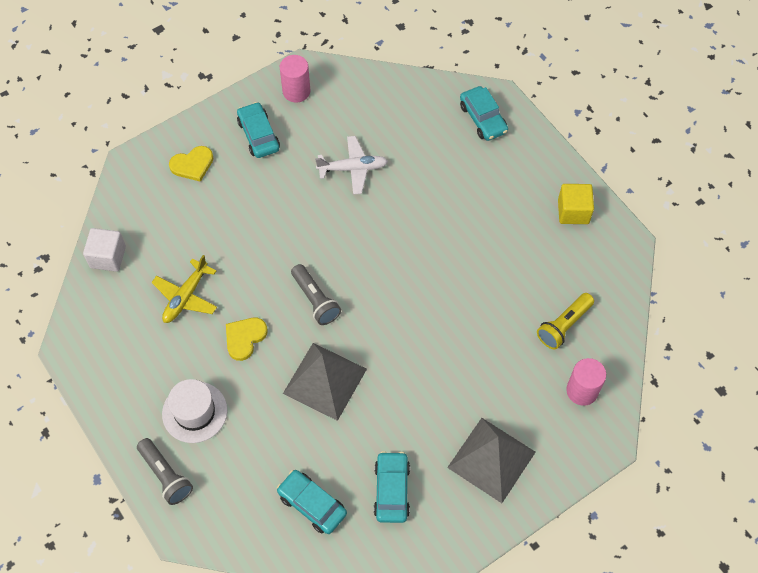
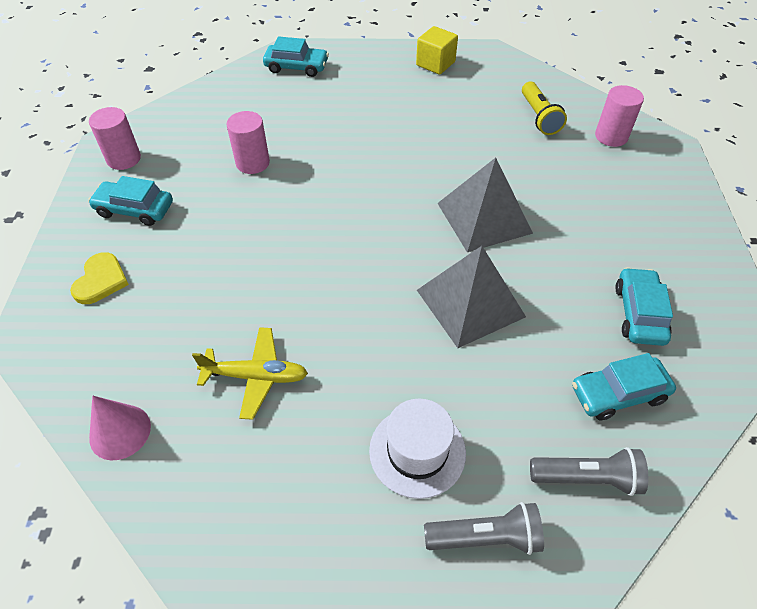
camera: 55 degrees left, 10 degrees down
white cube [83,228,126,272] -> pink cone [89,396,151,461]
yellow plane [152,255,217,323] -> yellow plane turned 60 degrees counterclockwise [192,327,308,420]
yellow heart [226,318,267,361] -> none
grey flashlight [291,264,341,325] -> grey flashlight moved to [530,447,648,496]
white plane [315,136,388,195] -> pink cylinder [227,111,270,174]
turquoise car [374,451,410,523] -> turquoise car turned 60 degrees clockwise [615,267,673,346]
grey pyramid [447,418,536,503] -> grey pyramid moved to [437,158,533,252]

